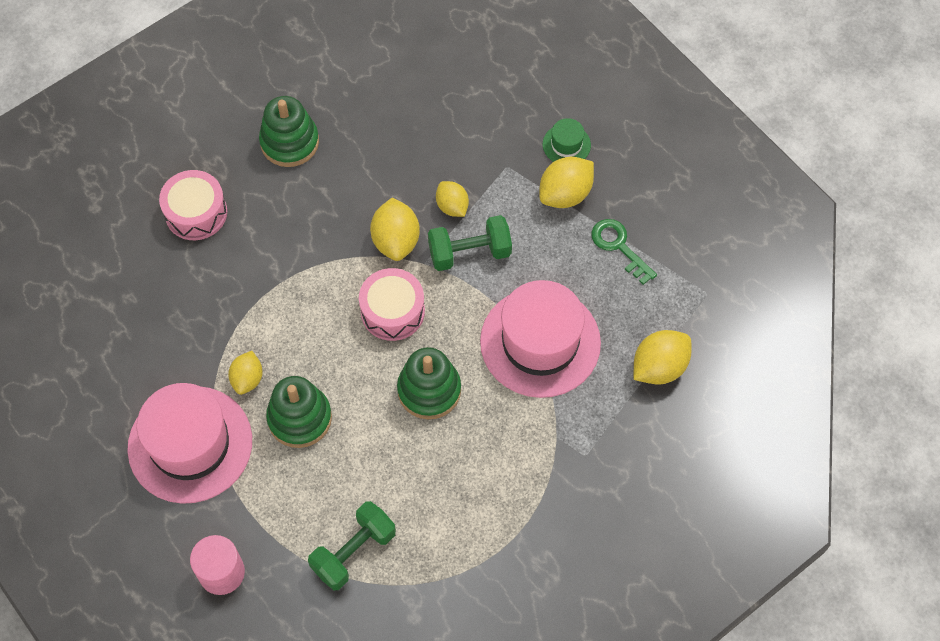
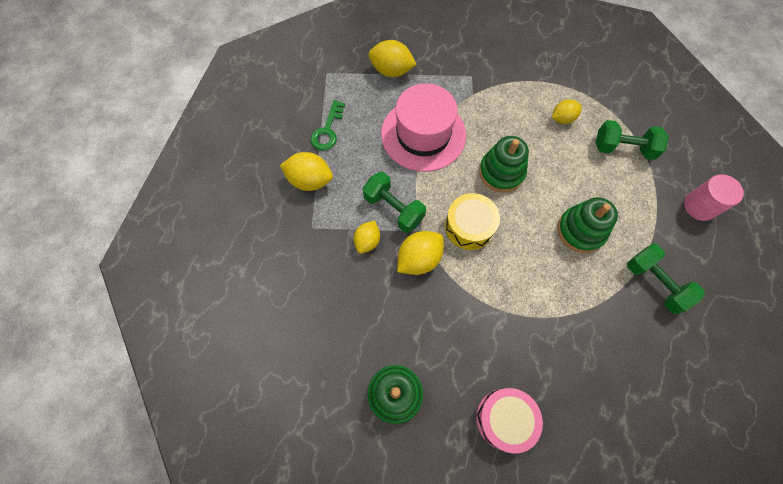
camera: 125 degrees left, 5 degrees up
pink hat [127,383,252,504] -> green dumbbell [627,244,705,314]
yellow lemon [228,351,263,395] -> yellow lemon moved to [552,99,582,124]
pink drum [359,268,425,341] -> yellow drum [445,193,500,250]
green hat [543,118,591,162] -> none

